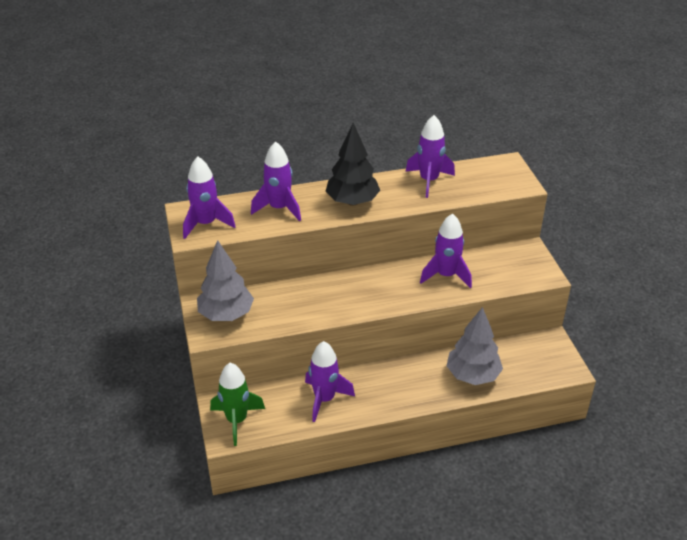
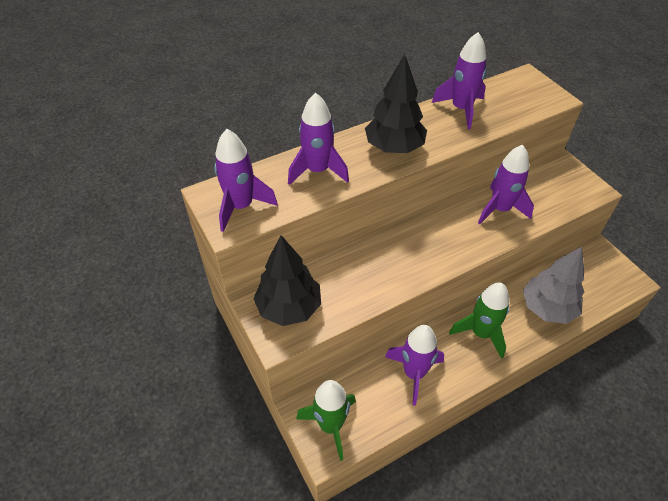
camera: 15 degrees left, 10 degrees up
grey tree [197,240,254,321] -> black tree [253,235,321,326]
none -> green rocket [449,283,509,359]

